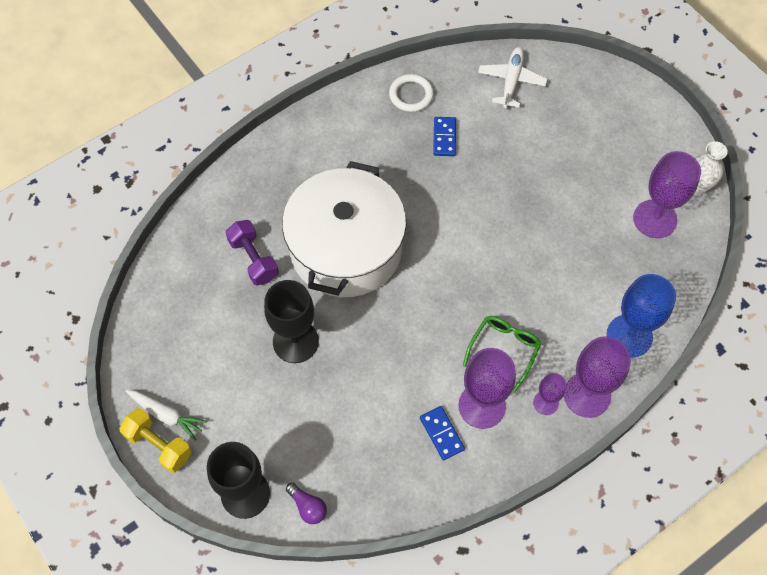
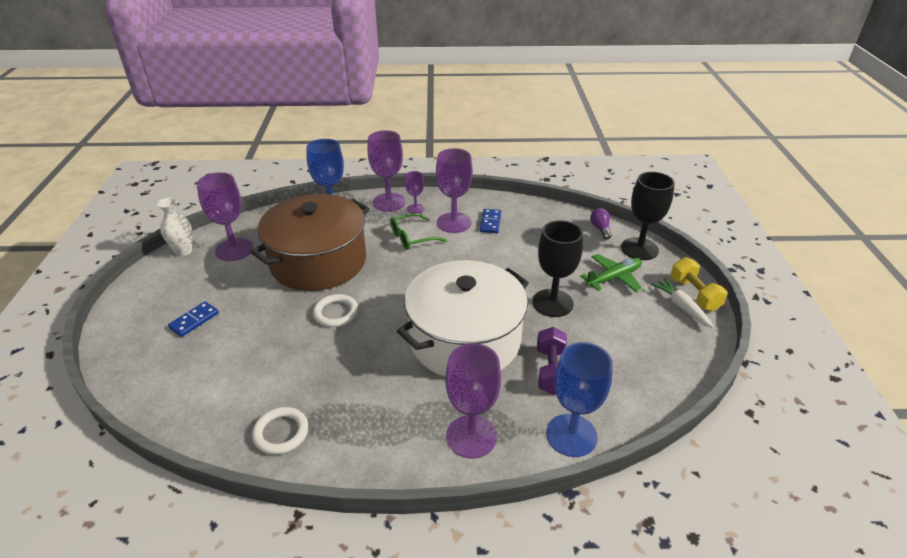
camera: 145 degrees left, 25 degrees down
blue domino [433,117,456,156] -> blue domino moved to [168,301,219,337]
white plane [478,47,547,108] -> none
none -> brown pot [251,194,370,291]
none -> white ring [313,294,359,327]
none -> purple goblet [446,343,501,458]
none -> blue goblet [546,342,613,457]
none -> green plane [580,254,643,293]

